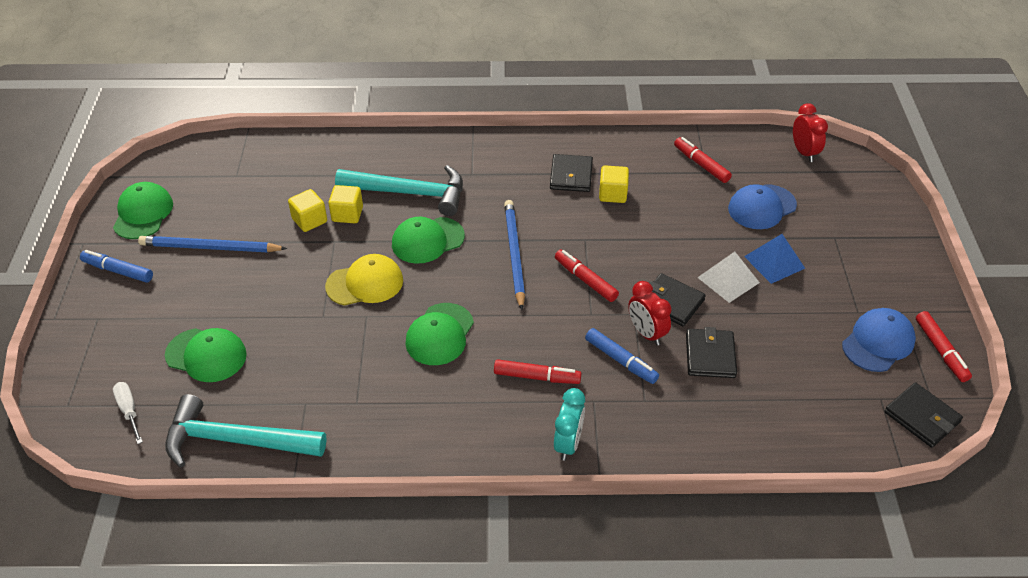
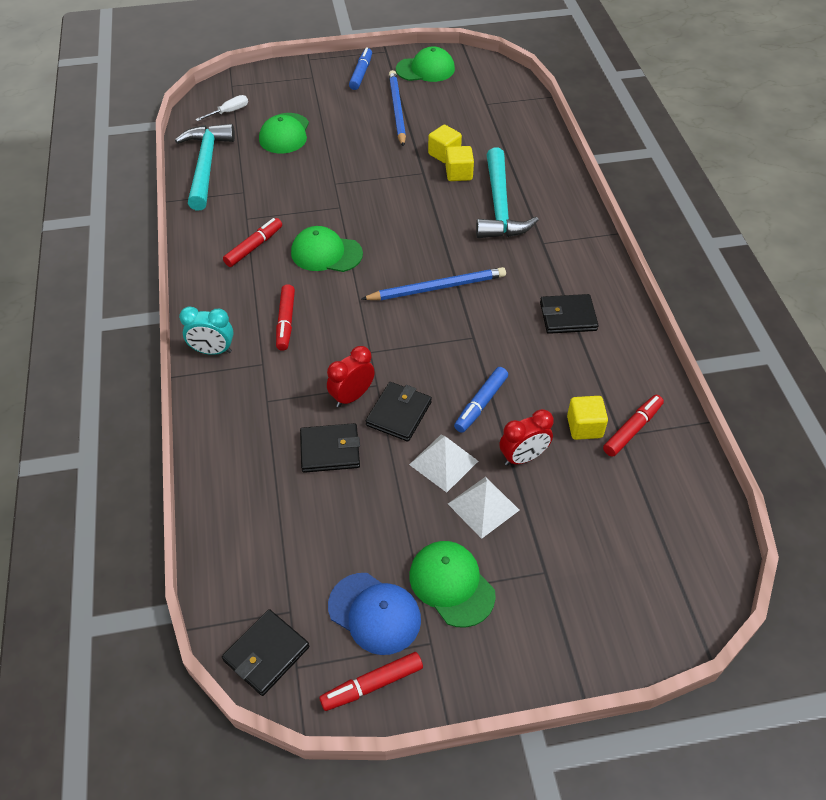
camera: 80 degrees right, 5 degrees up
yellow cap [325,254,403,306] -> none
green cap [392,217,465,264] -> green cap moved to [409,541,496,628]
red marker [555,250,619,302] -> red marker moved to [223,218,282,267]
blue marker [585,328,659,384] -> blue marker moved to [454,367,508,433]
yellow cube [599,165,629,203] -> yellow cube moved to [567,396,608,440]
blue cap [728,184,797,229] -> none
blue pyramid [744,234,805,284] -> white pyramid [448,477,520,539]
red clock [793,103,828,162] -> red clock moved to [500,409,554,466]

